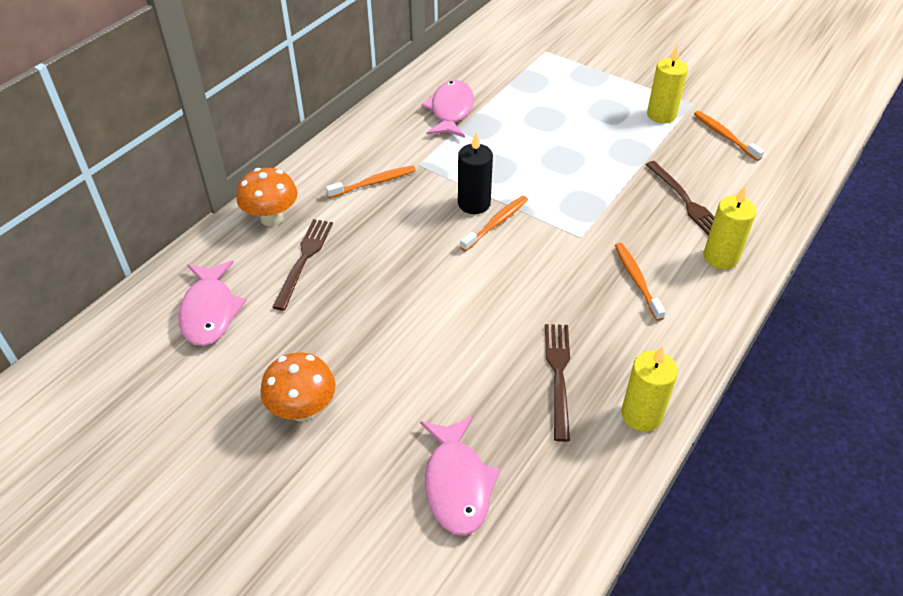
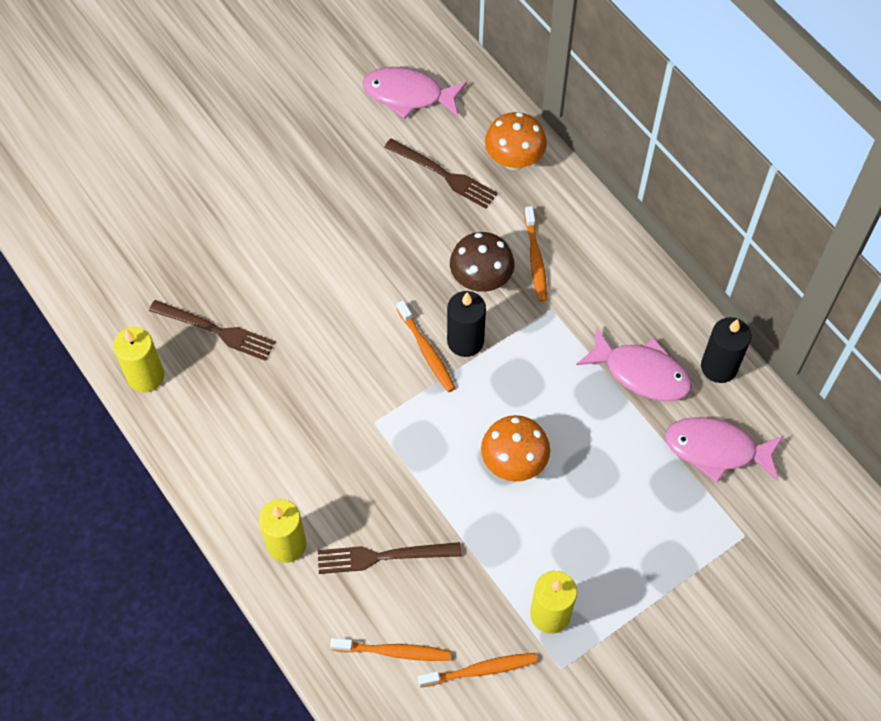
camera: 110 degrees right, 15 degrees up
orange mushroom [260,353,336,421] -> orange mushroom moved to [481,415,550,482]
pink fish [420,416,501,536] -> pink fish moved to [665,417,783,483]
orange toothbrush [615,243,666,321] -> orange toothbrush moved to [330,638,451,661]
none -> brown mushroom [450,232,514,292]
none -> black candle [701,317,751,383]

